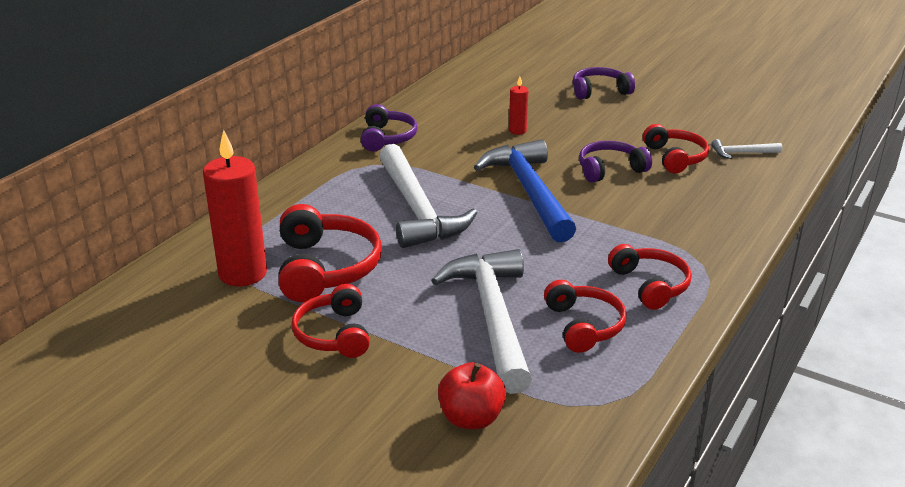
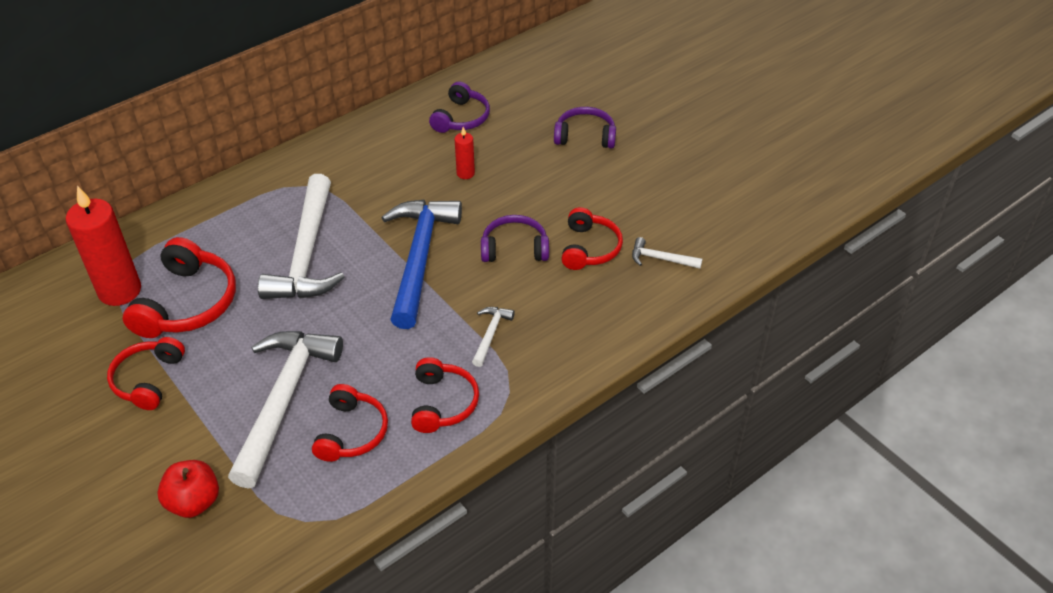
camera: 20 degrees right, 15 degrees up
purple headphones [361,104,418,152] -> purple headphones moved to [429,81,490,133]
none -> white hammer [472,307,515,367]

